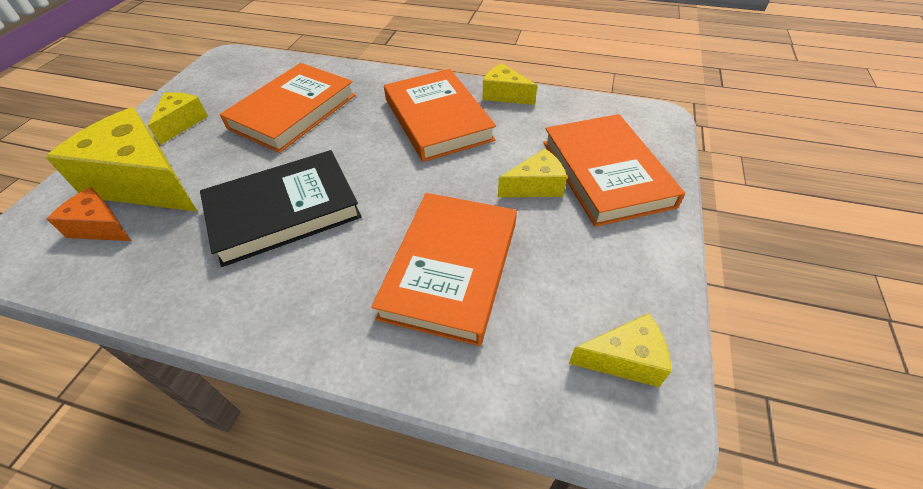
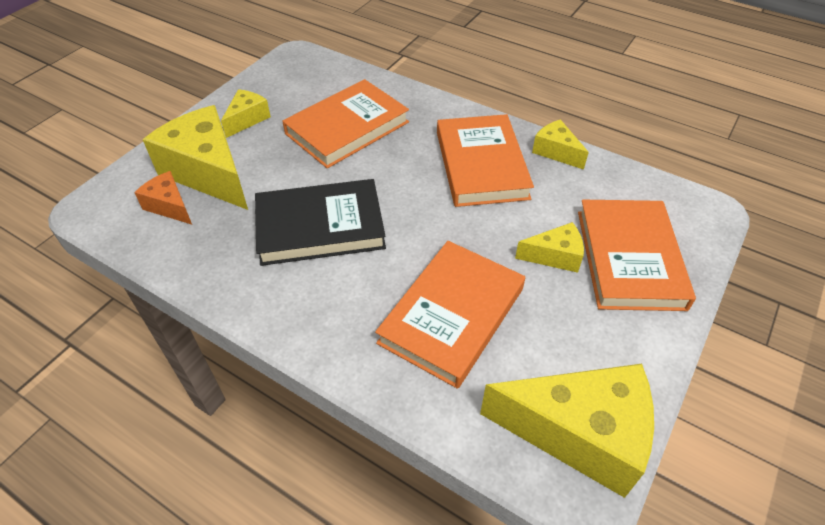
camera: 15 degrees right, 0 degrees up
yellow cheese [569,313,671,387] -> yellow cheese [480,364,654,498], size x1.99

